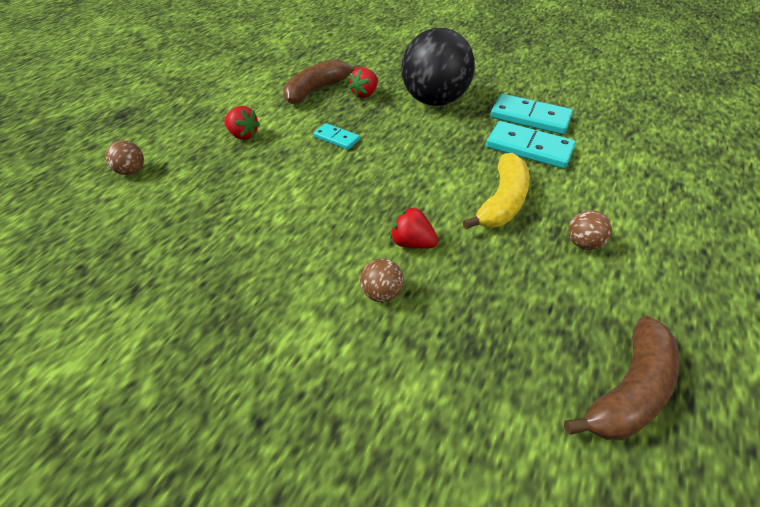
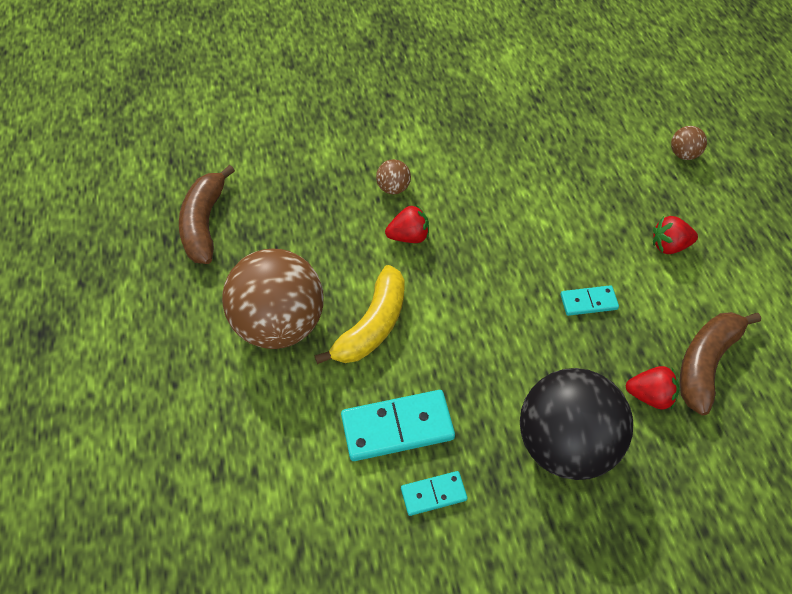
camera: 140 degrees right, 10 degrees up
brown banana [283,59,361,104] -> brown banana turned 150 degrees counterclockwise [680,312,761,415]
red strawberry [348,67,378,98] -> red strawberry turned 105 degrees clockwise [626,366,680,410]
yellow banana [463,153,530,230] -> yellow banana turned 135 degrees counterclockwise [314,265,405,364]
turquoise domino [490,94,573,134] -> turquoise domino [401,471,467,516], size x0.55
brown ball [568,210,612,250] -> brown ball [222,249,324,349], size x2.49

